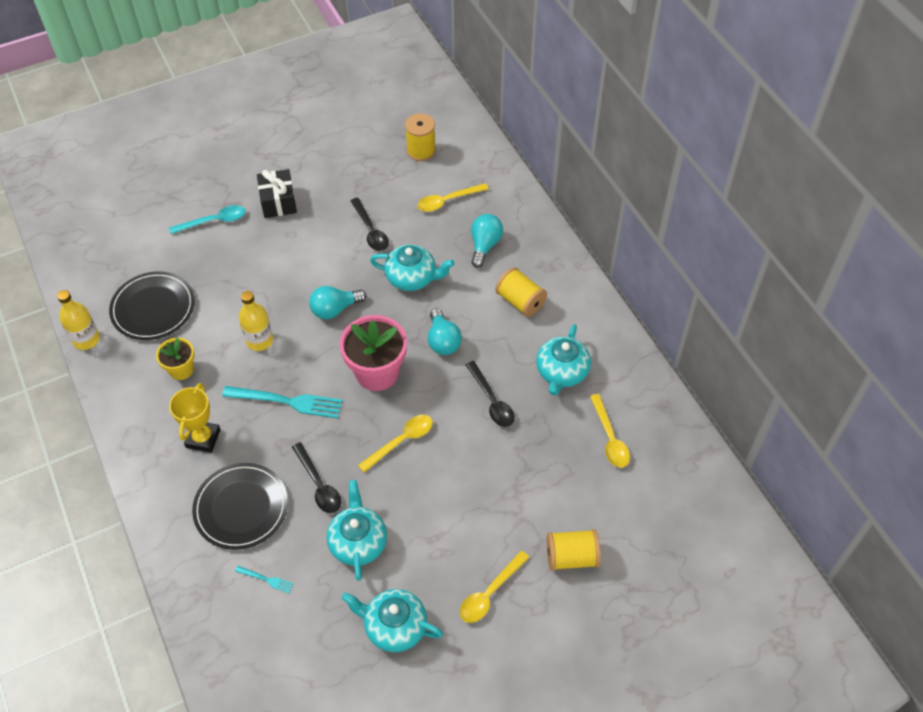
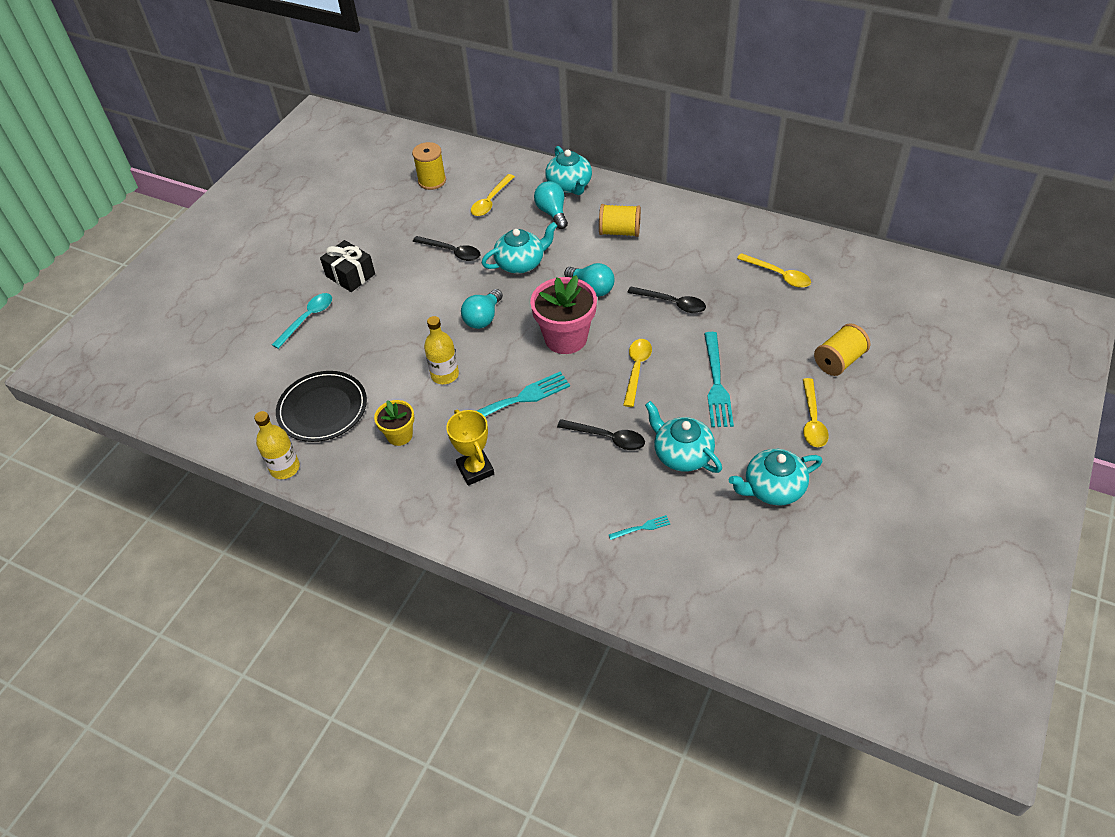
camera: 35 degrees left, 5 degrees down
black plate [192,463,288,550] -> none
turquoise teapot [536,324,591,396] -> turquoise teapot moved to [545,146,592,195]
none -> turquoise fork [704,332,734,427]

